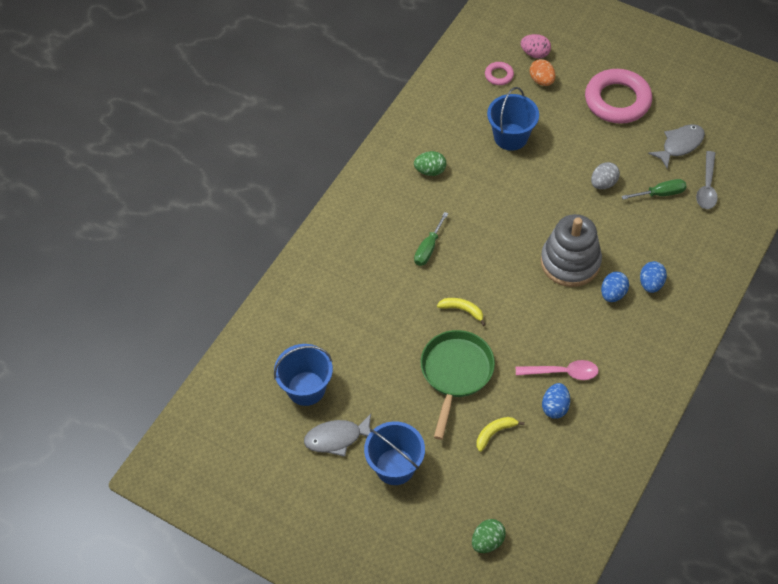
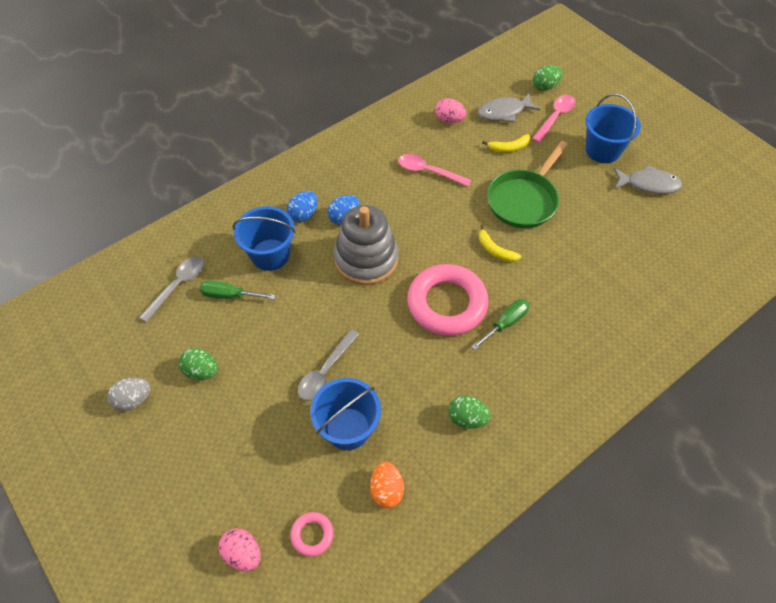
camera: 160 degrees left, 0 degrees up
blue bucket [274,344,333,406] -> blue bucket moved to [233,206,296,271]
orange egg [530,59,555,86] -> orange egg moved to [370,462,404,508]
blue egg [542,383,570,419] -> none
pink ring [585,69,652,124] -> pink ring moved to [407,264,489,336]
grey egg [591,162,620,189] -> grey egg moved to [107,377,150,411]
grey fish [648,124,705,169] -> grey fish moved to [478,93,540,123]
none -> green egg [179,348,218,380]
none -> grey spoon [298,329,360,401]
none -> pink egg [435,98,466,123]
none -> pink spoon [532,95,575,143]

